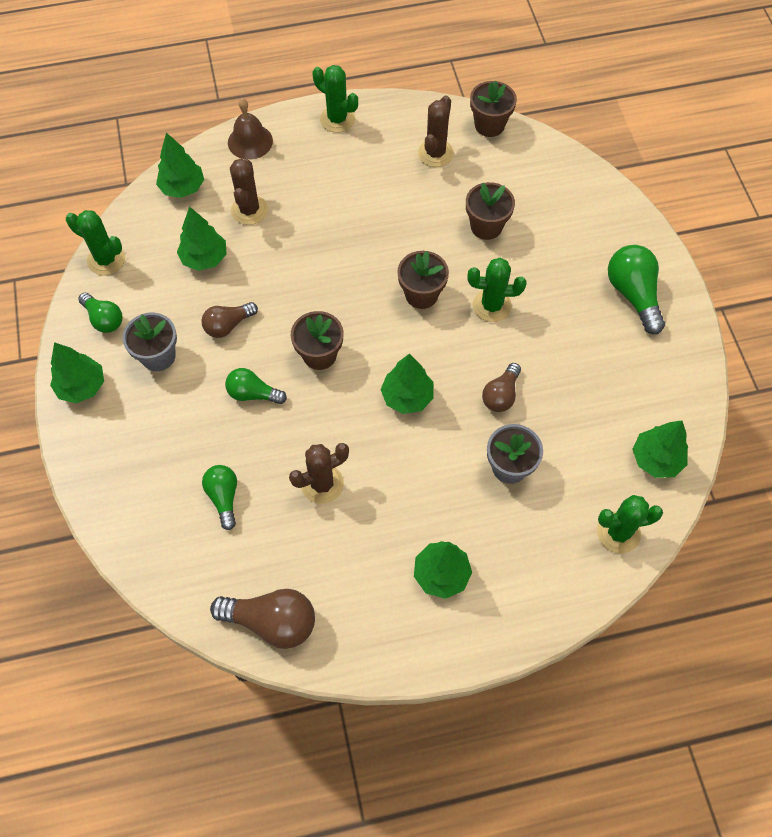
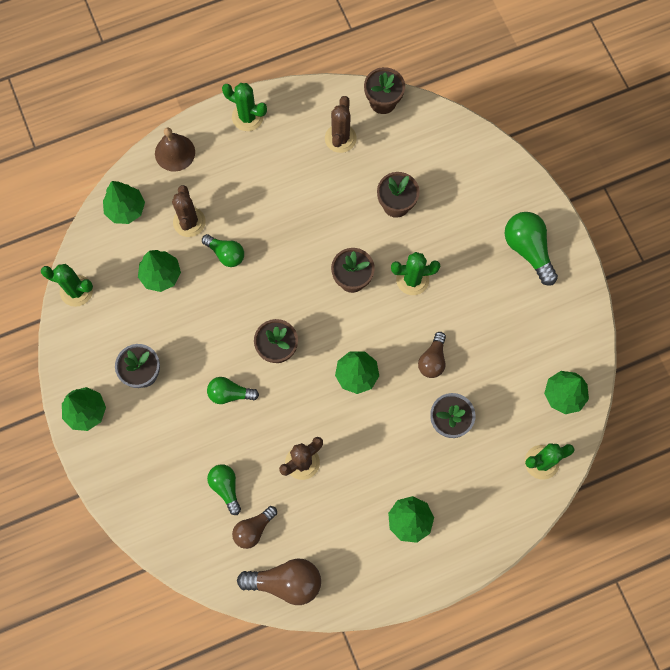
camera: 10 degrees left, 10 degrees up
green light bulb [78,293,122,333] -> green light bulb moved to [202,234,244,267]
brown light bulb [201,302,258,338] -> brown light bulb moved to [232,506,277,549]

